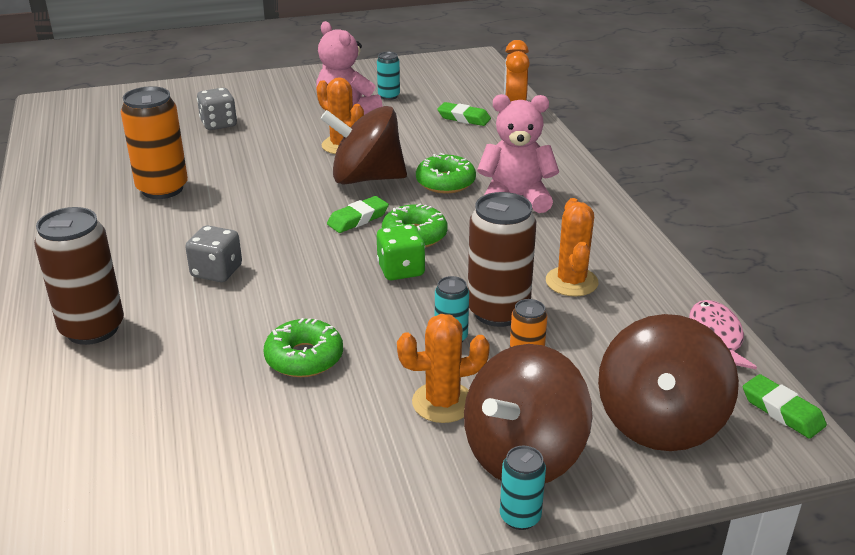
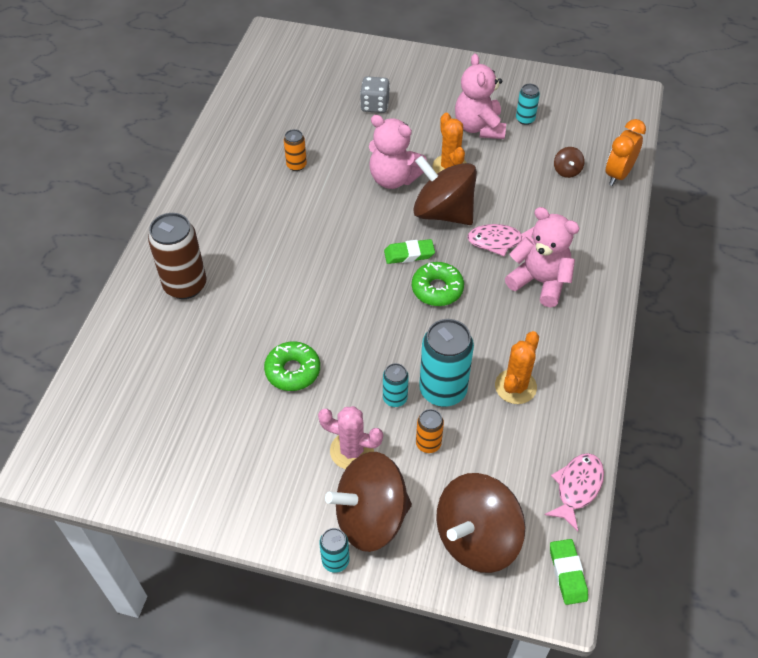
camera: 30 degrees right, 20 degrees up
orange can [121,86,188,199] -> orange can [284,129,307,171], size x0.51
grey dice [185,225,242,282] -> none
green dice [377,224,425,280] -> none
orange cactus [397,314,490,423] -> pink cactus [318,406,383,469]
green donut [416,153,476,194] -> pink fish [467,224,535,256]
green eraser [437,102,491,126] -> brown spinning top [554,147,585,178]
brown can [468,192,536,327] -> turquoise can [419,319,474,407]
none -> pink teddy bear [369,115,427,189]

